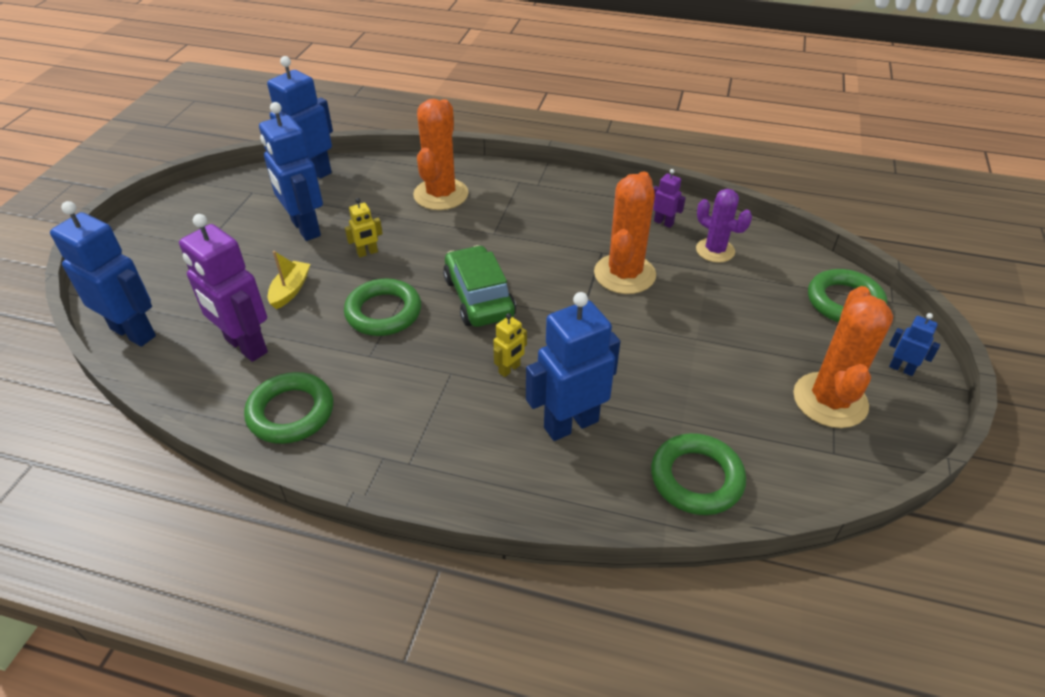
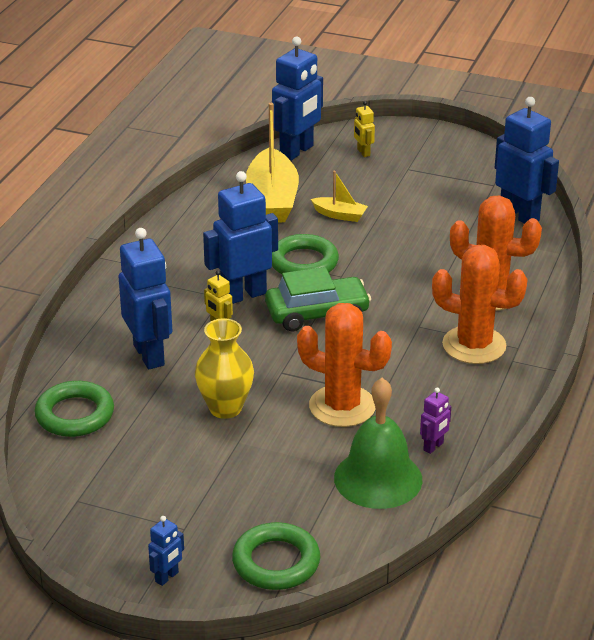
camera: 95 degrees right, 10 degrees down
purple robot [179,214,268,362] -> yellow boat [246,103,299,222]
green ring [244,372,333,444] -> none
blue robot [259,102,323,241] -> blue robot moved to [203,171,278,304]
yellow robot [345,198,383,257] -> yellow robot moved to [354,101,375,157]
purple cactus [696,189,752,263] -> green bell [334,378,423,509]
orange cactus [793,286,893,428] -> orange cactus moved to [432,245,528,364]
none -> yellow vase [195,318,254,419]

